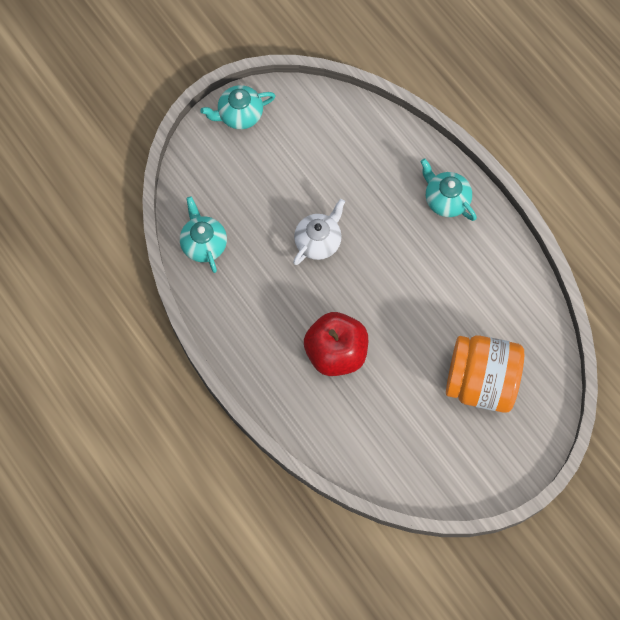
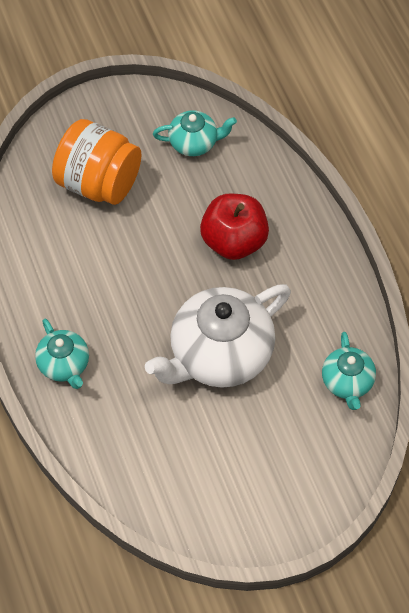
camera: 165 degrees left, 10 degrees down
turquoise teapot [200,85,276,129] -> turquoise teapot moved to [153,110,237,156]
white teapot [293,199,345,265] -> white teapot [145,284,291,388], size x1.94

